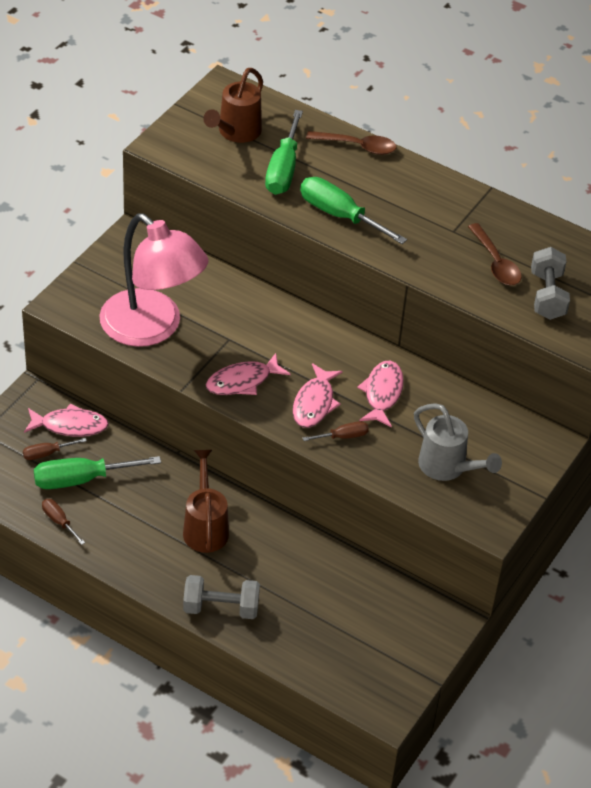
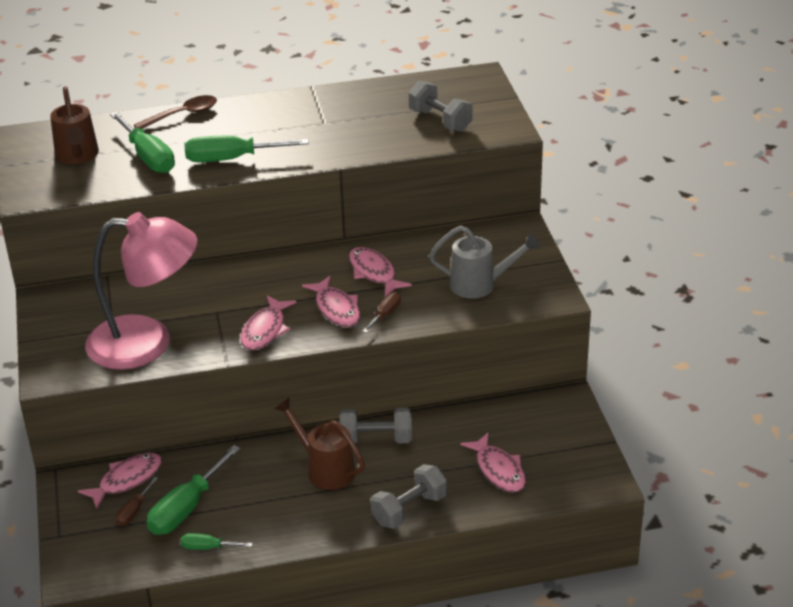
camera: 40 degrees left, 10 degrees down
brown screwdriver [42,499,85,545] -> green screwdriver [181,533,253,550]
brown spoon [468,223,522,285] -> none
none -> grey dumbbell [339,408,412,443]
none -> pink fish [460,433,526,493]

